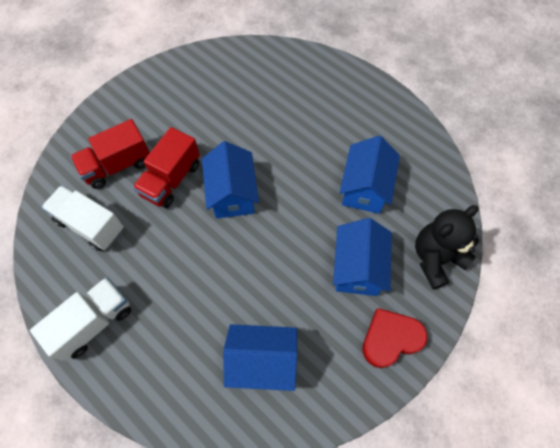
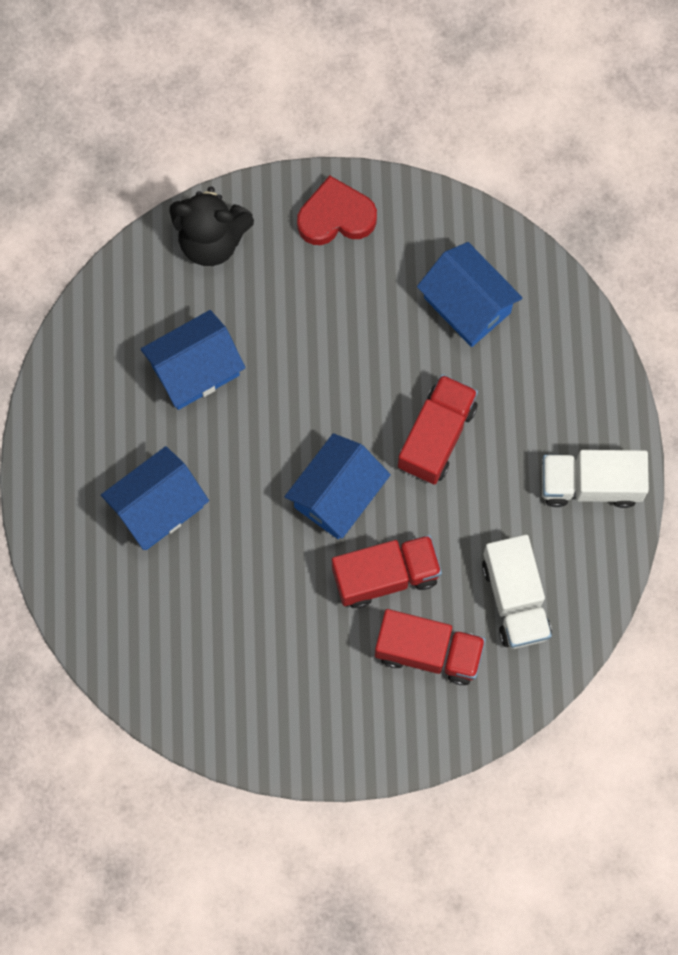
camera: 135 degrees left, 10 degrees up
blue house [333,218,392,296] -> blue house moved to [101,446,209,550]
red heart [362,308,427,368] -> red heart turned 150 degrees clockwise [297,176,377,245]
none -> red truck [398,374,478,485]

